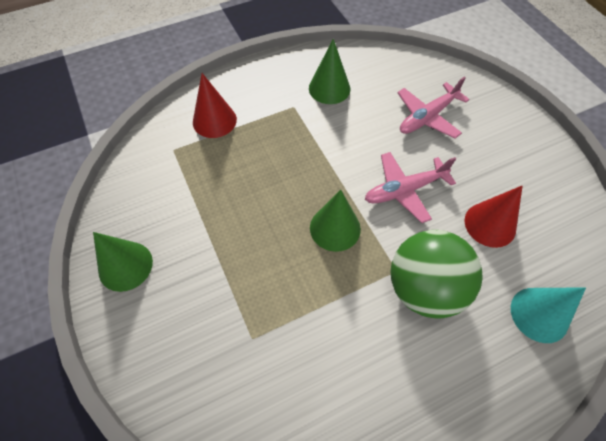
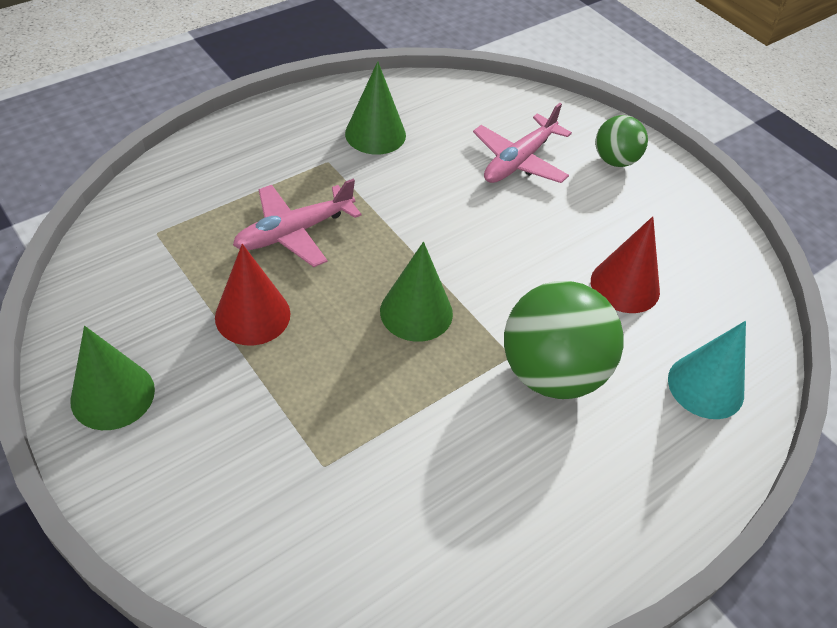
camera: 15 degrees left, 10 degrees down
red cone [193,73,237,138] -> red cone moved to [215,244,290,345]
pink plane [365,152,456,223] -> pink plane moved to [233,179,362,267]
none -> green ball [595,115,648,167]

